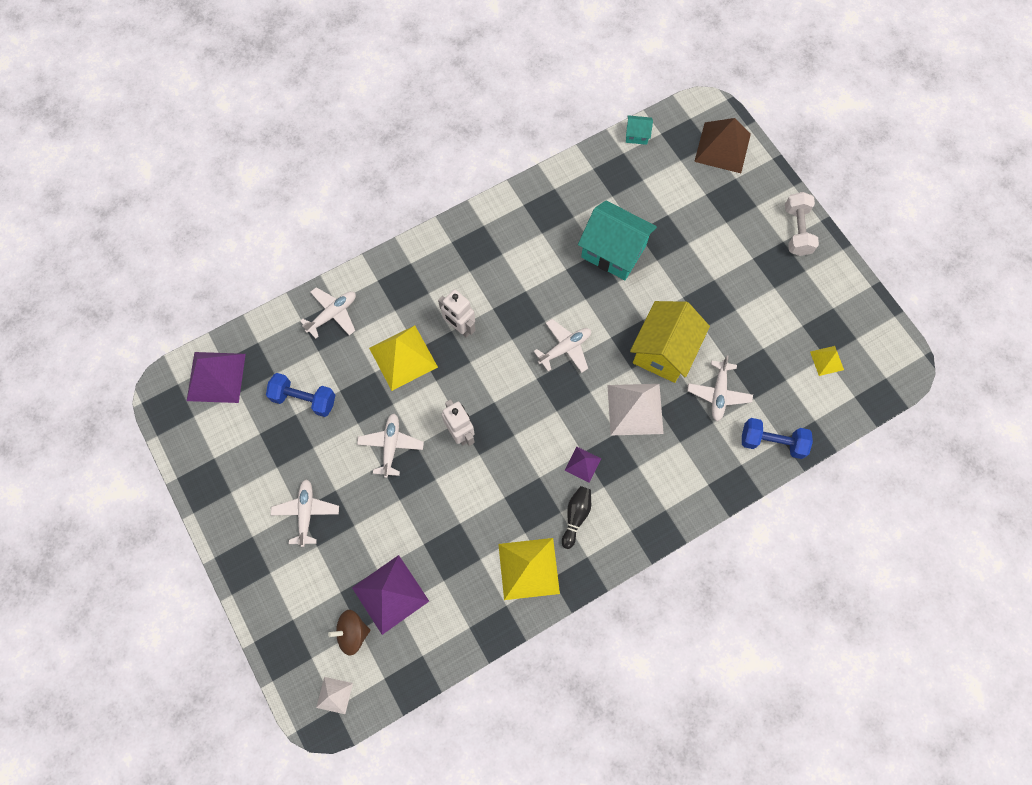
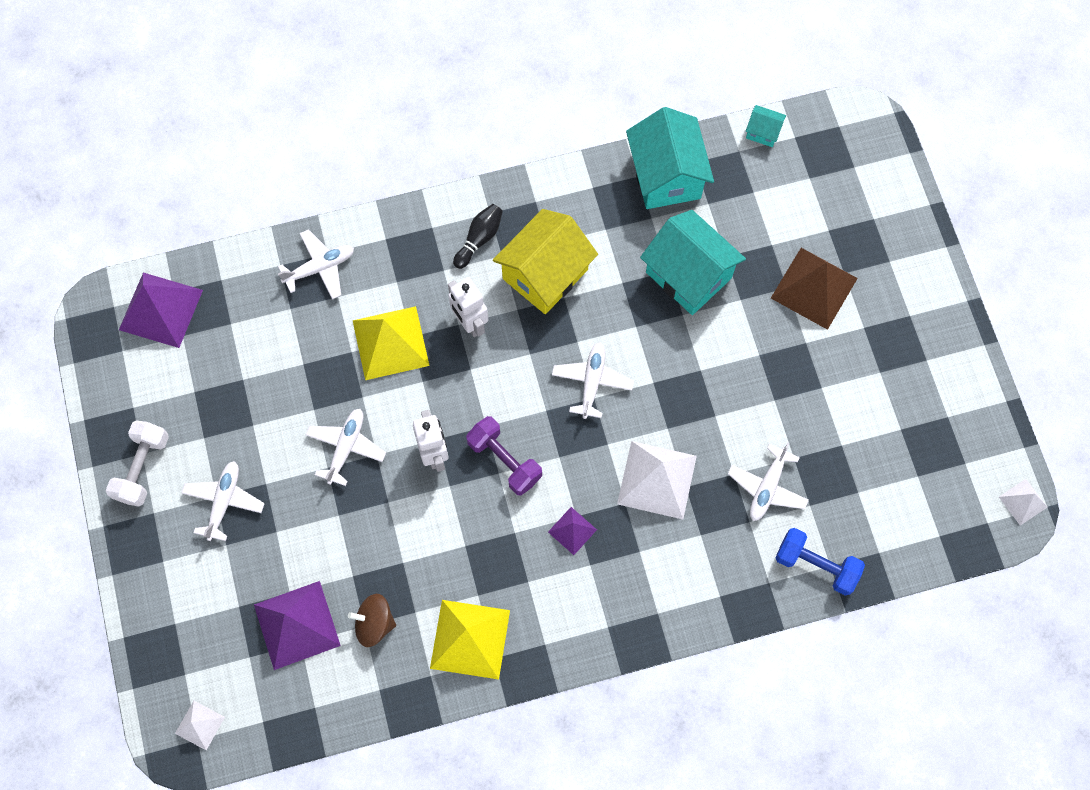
camera: 15 degrees right, 0 degrees up
blue dumbbell [266,373,335,417] -> none
brown spinning top [328,610,370,656] -> brown spinning top moved to [348,594,396,647]
white plane [534,319,591,373] -> white plane turned 60 degrees counterclockwise [552,342,634,419]
black bowling pin [562,486,591,549] -> black bowling pin moved to [453,204,503,269]
yellow house [630,301,710,383] -> yellow house moved to [493,209,598,314]
brown pyramid [694,118,751,173] -> brown pyramid moved to [771,248,858,330]
white dumbbell [785,192,819,256] -> white dumbbell moved to [106,420,169,507]
yellow pyramid [810,346,844,376] -> none
none -> purple dumbbell [466,416,542,495]
none -> turquoise house [626,107,714,209]
none -> white pyramid [999,479,1048,526]

